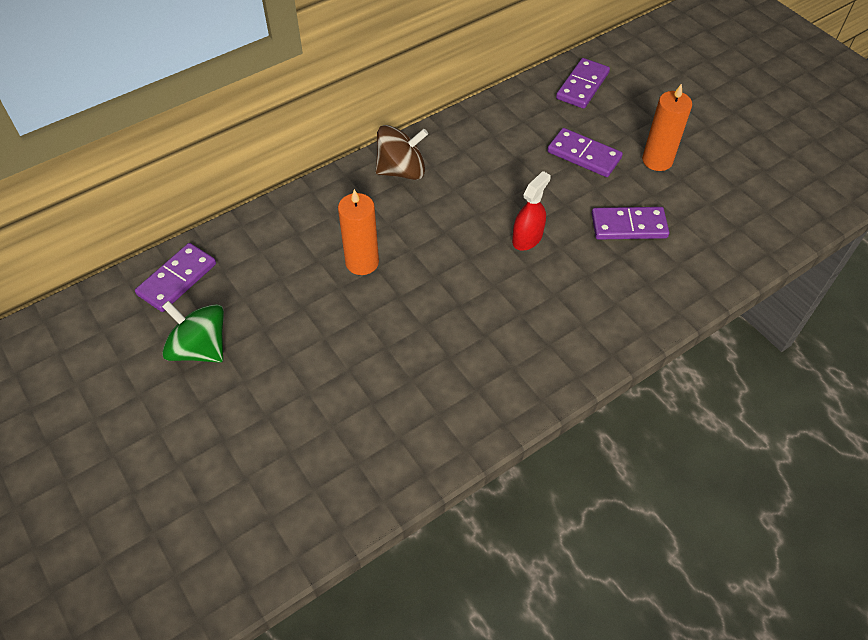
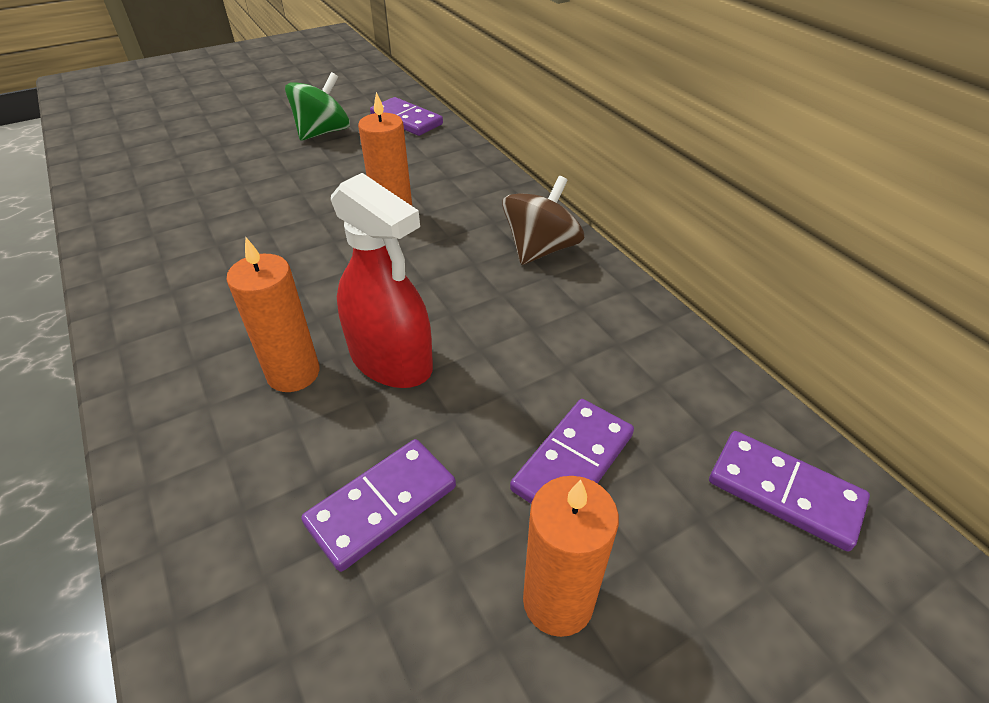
camera: 95 degrees right, 10 degrees down
brown spinning top [376,125,428,180] -> brown spinning top turned 135 degrees counterclockwise [502,176,584,265]
red spray bottle [512,171,551,251] -> red spray bottle [331,173,433,388], size x1.63
purple domino [591,207,669,240] -> purple domino turned 45 degrees clockwise [301,439,456,572]
none -> orange candle [226,238,320,392]

